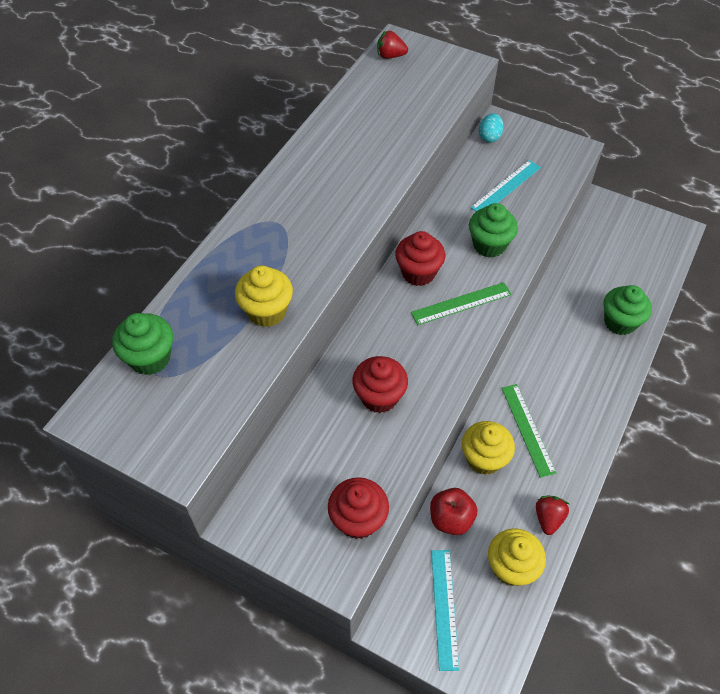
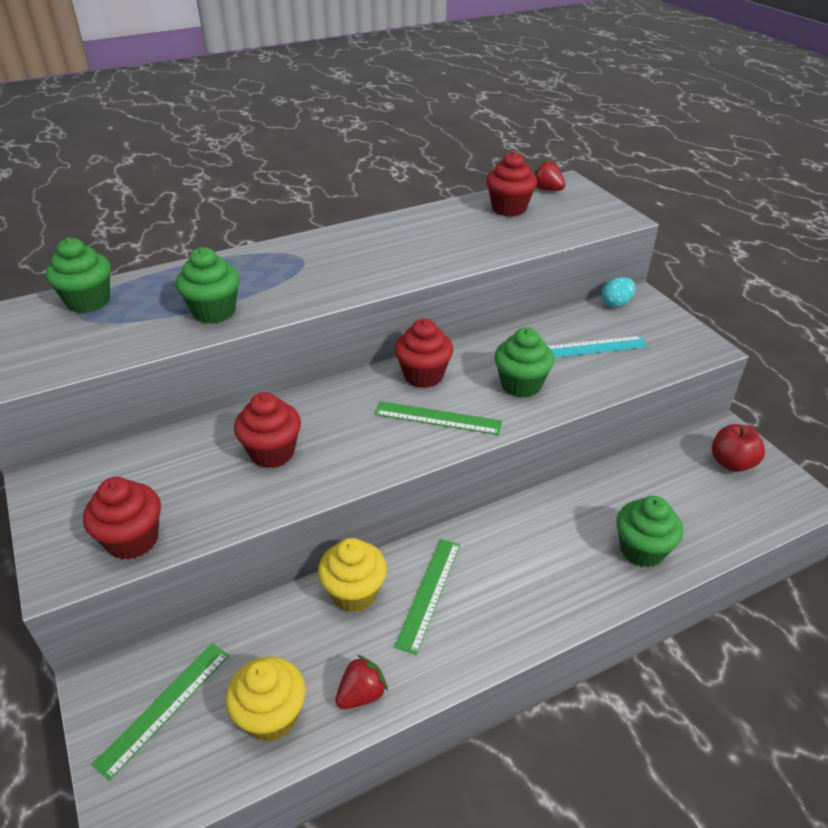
camera: 35 degrees right, 15 degrees down
yellow cupcake [235,265,293,327] -> green cupcake [176,247,240,324]
red apple [430,488,477,535] -> red apple moved to [712,424,765,472]
turquoise ruler [431,550,459,671] -> green ruler [92,643,229,781]
none -> red cupcake [486,151,537,217]

